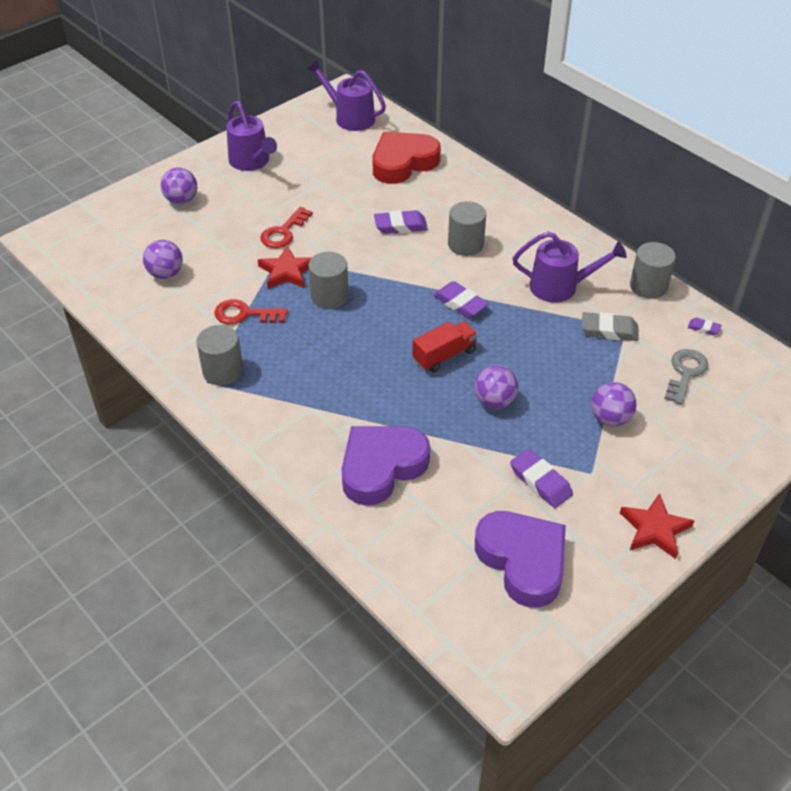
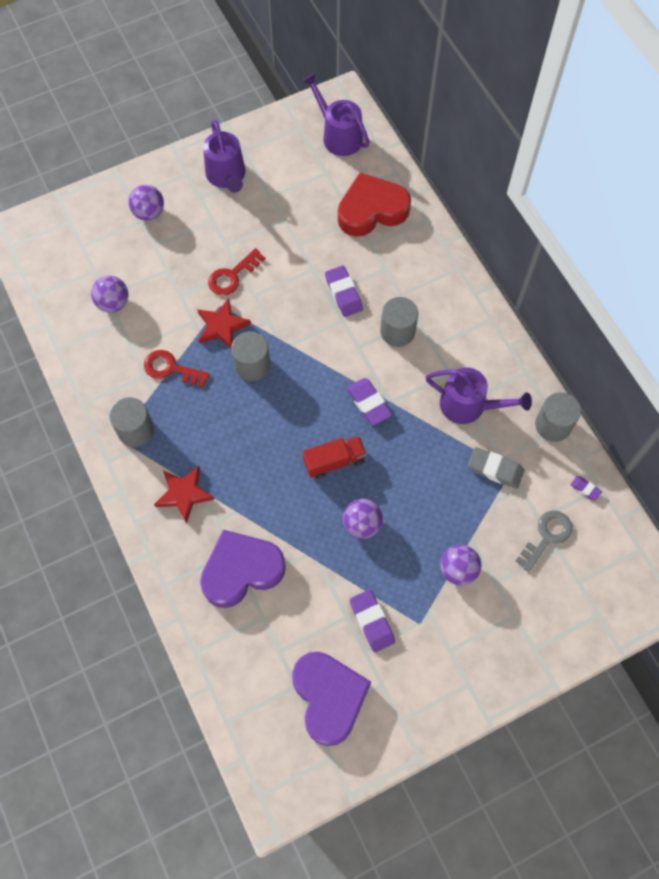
camera: 15 degrees right, 20 degrees up
purple eraser [374,210,428,234] -> purple eraser turned 60 degrees clockwise [325,266,363,317]
red star [620,493,694,559] -> red star moved to [154,466,214,524]

